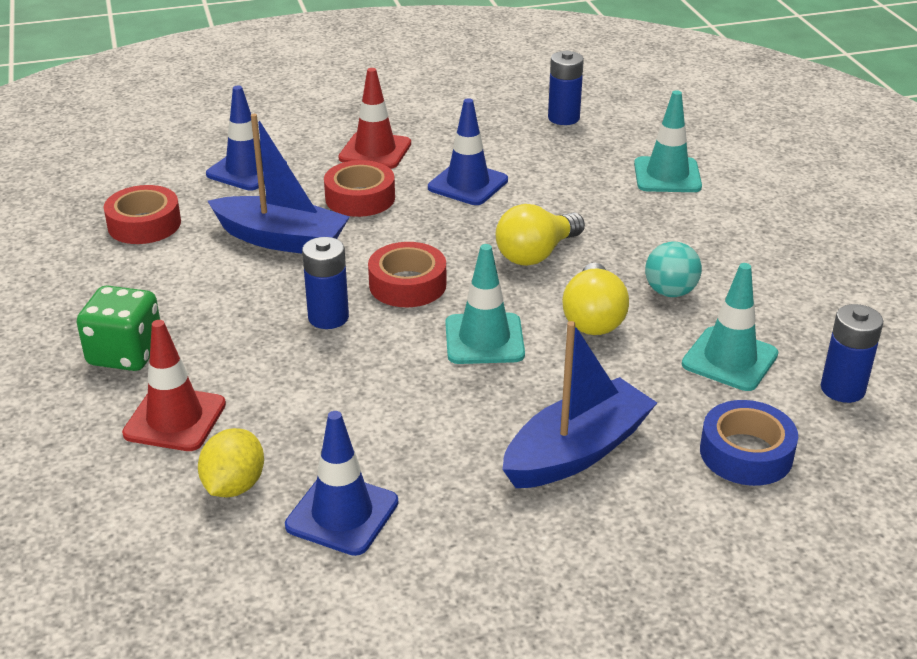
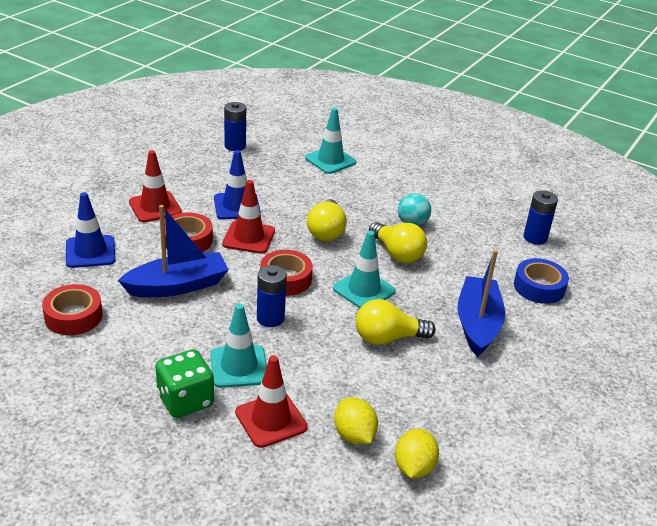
camera: 45 degrees left, 0 degrees up
blue traffic cone [285,411,398,556] -> none
turquoise traffic cone [682,263,778,391] -> turquoise traffic cone moved to [210,304,267,388]
none -> red traffic cone [222,180,275,254]
none -> yellow light bulb [356,299,436,345]
none -> yellow lemon [395,429,439,478]

